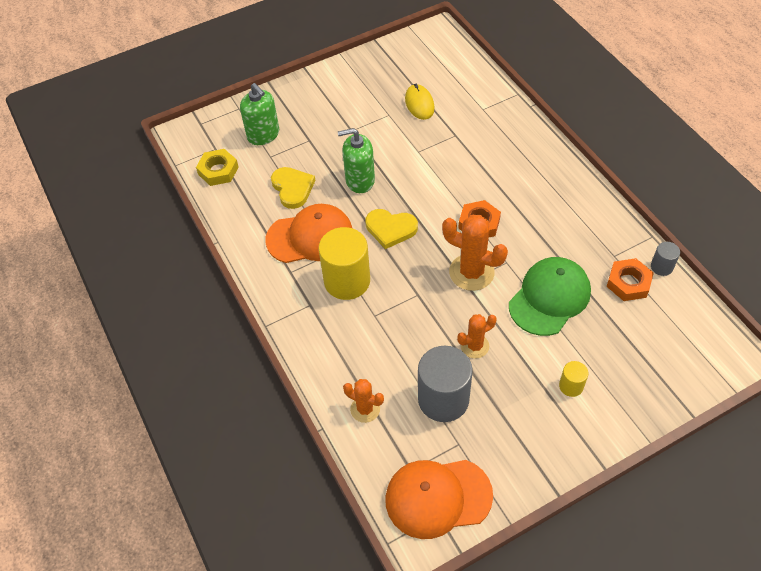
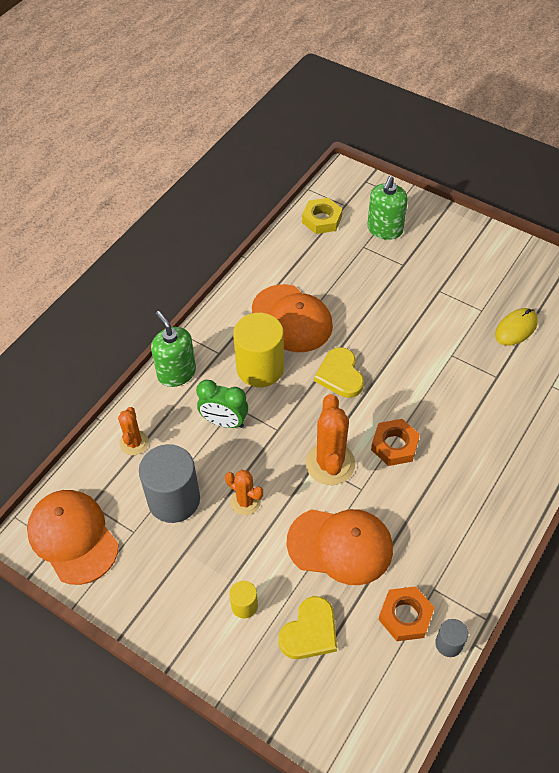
camera: 60 degrees right, 0 degrees up
yellow heart [271,167,316,209] -> yellow heart moved to [279,596,337,659]
green soap dispenser [338,128,375,193] -> green soap dispenser moved to [151,311,196,387]
green cap [509,257,591,336] -> orange cap [287,509,393,585]
none -> green clock [196,380,248,428]

